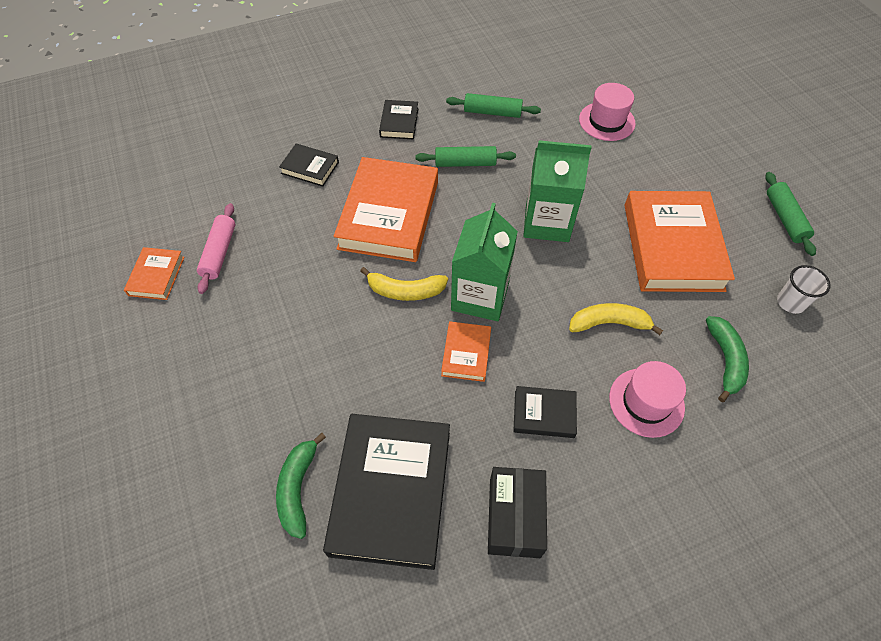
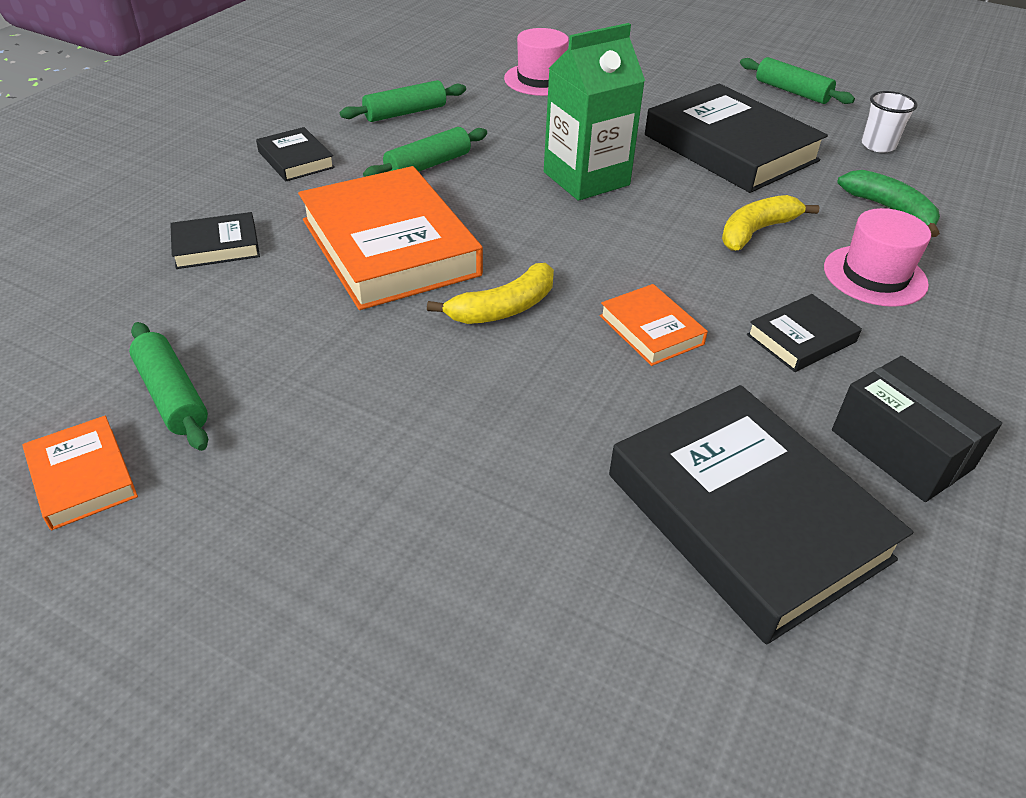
camera: 40 degrees left, 15 degrees down
pink rolling pin [197,203,236,294] -> green rolling pin [129,322,208,451]
green banana [276,433,326,539] -> none
green carton [451,203,518,321] -> none
orange book [625,191,735,292] -> black book [645,83,828,193]

